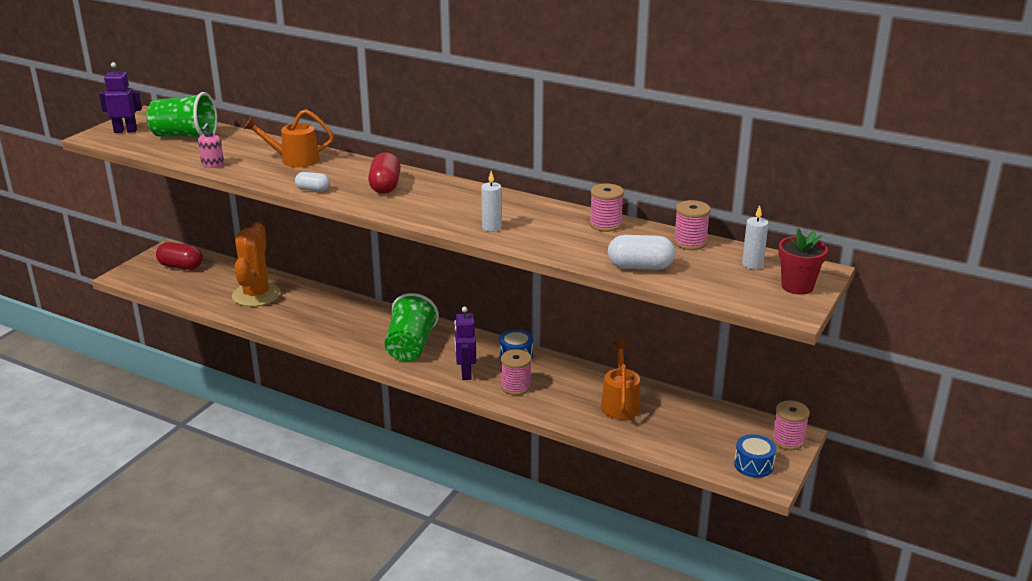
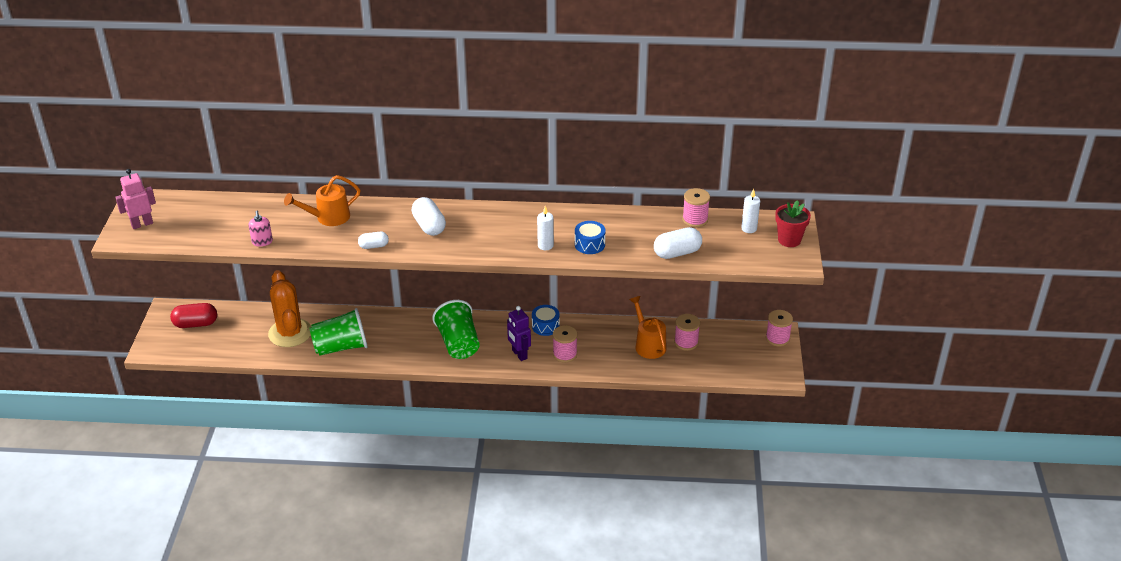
camera: 25 degrees left, 10 degrees up
purple robot [99,62,142,133] -> pink robot [115,169,156,229]
green cup [146,92,217,137] -> green cup moved to [310,308,368,355]
red capsule [368,152,401,194] -> white capsule [412,197,446,236]
pink spool [590,184,624,232] -> pink spool moved to [674,314,700,351]
blue drum [734,434,776,478] -> blue drum moved to [575,221,606,254]

